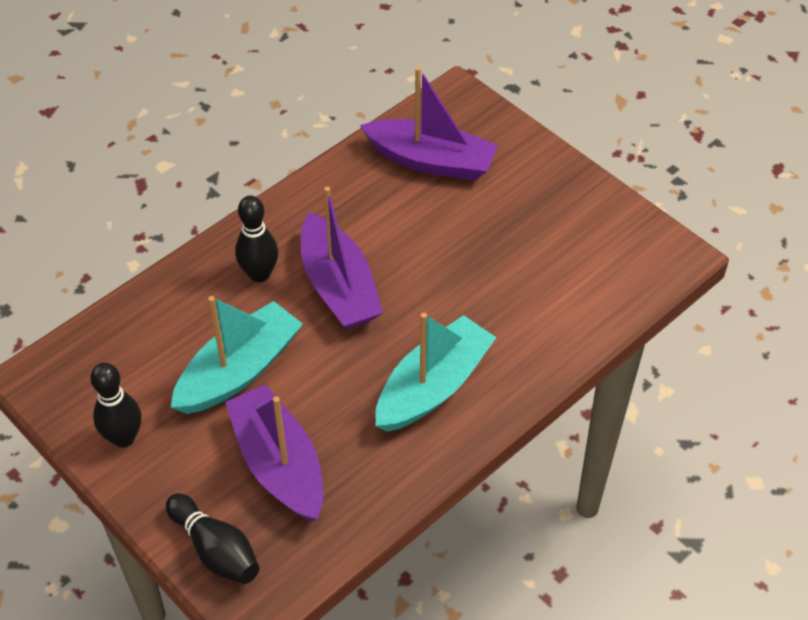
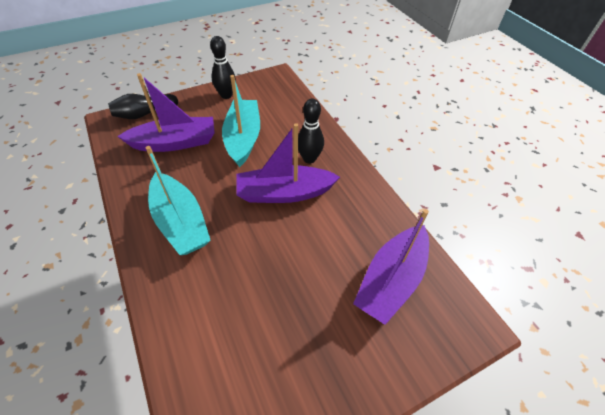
camera: 105 degrees right, 0 degrees up
turquoise boat [171,296,303,414] -> turquoise boat turned 150 degrees counterclockwise [222,75,260,167]

